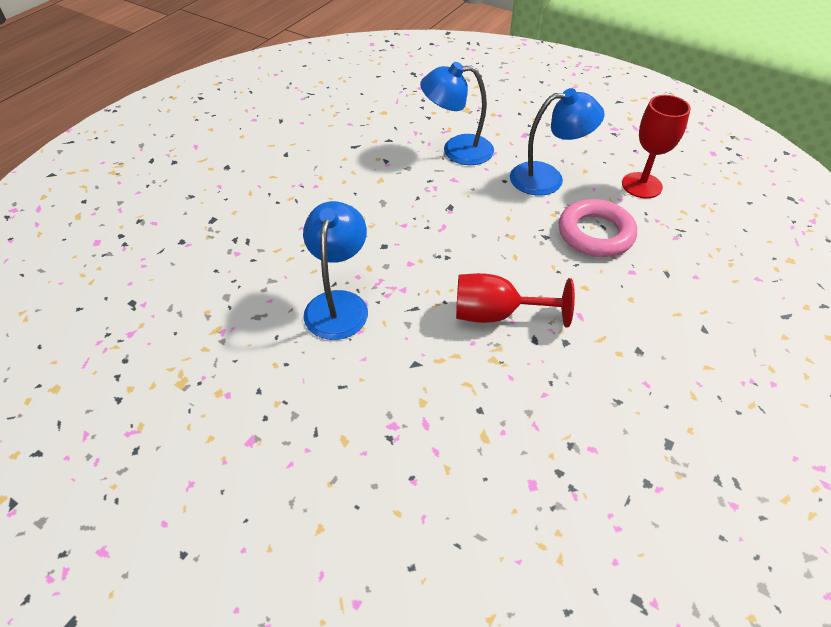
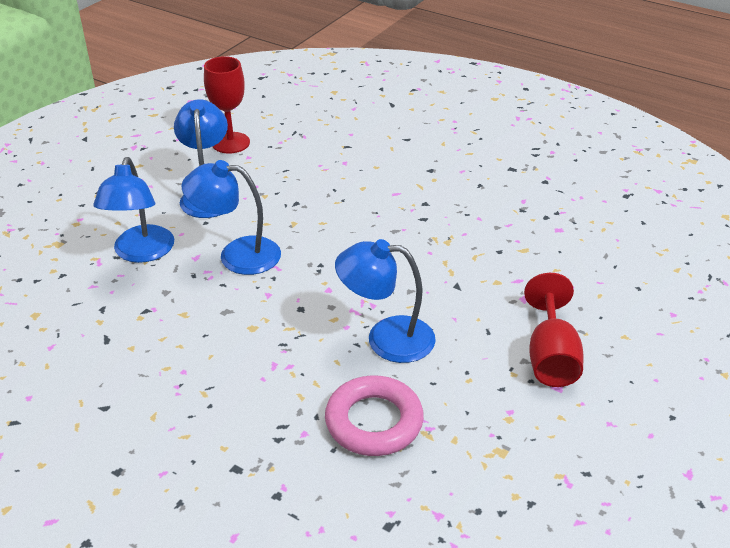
camera: 90 degrees left, 10 degrees down
red goblet [456,273,575,327] -> red goblet moved to [524,273,583,387]
pink ring [559,199,637,257] -> pink ring moved to [325,376,424,456]
none -> blue lamp [181,160,281,275]

